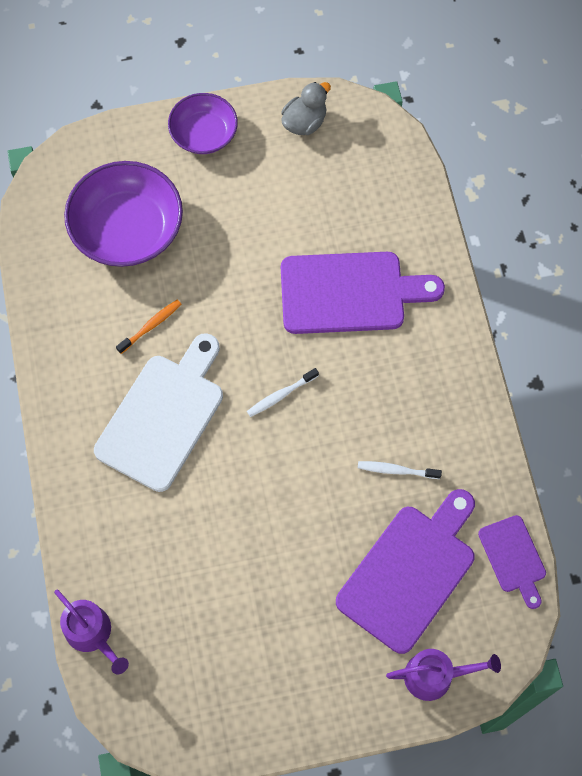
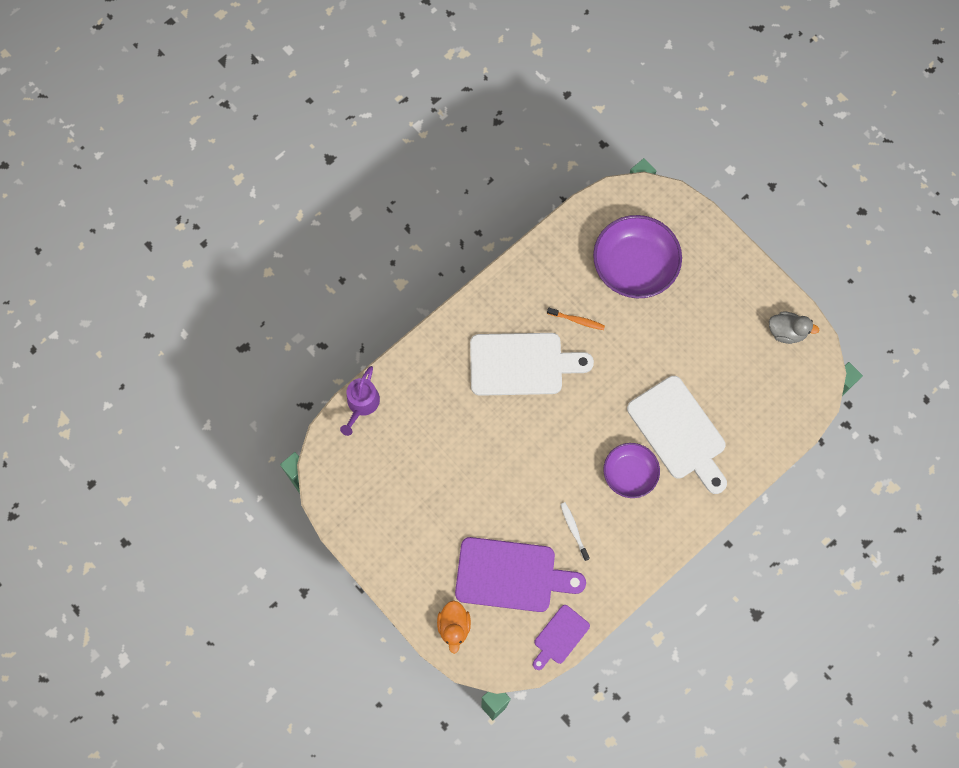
camera: 60 degrees right, 5 degrees up
purple bowl [168,93,238,154] -> purple bowl moved to [604,443,660,498]
white toothbrush [247,368,319,417] -> none
purple cutting board [281,252,445,334] -> white cutting board [627,376,727,494]
purple watering can [386,649,501,701] -> orange duck [437,600,471,654]

